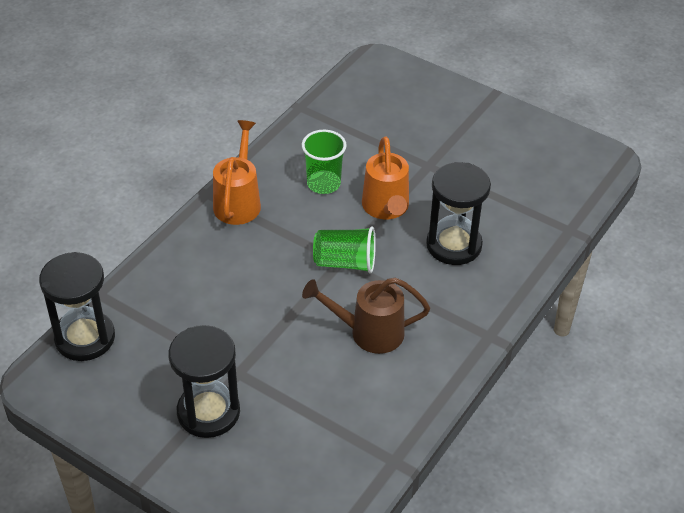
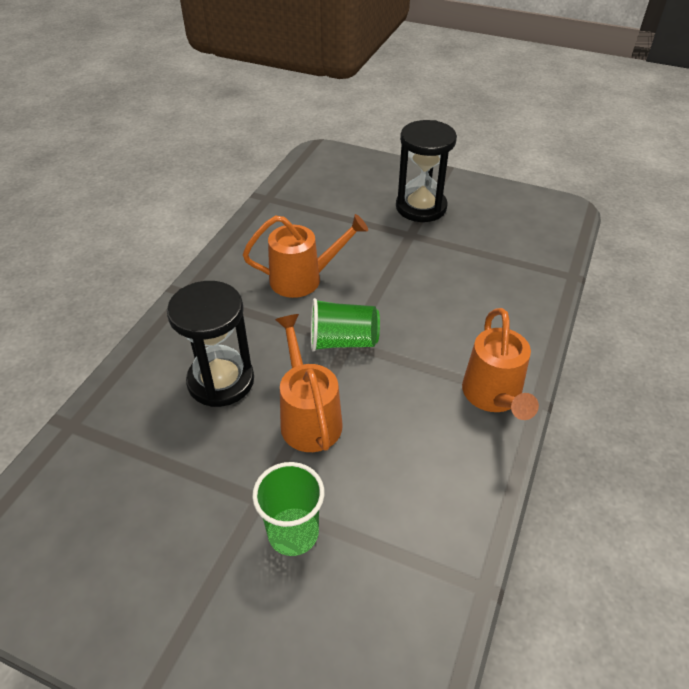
camera: 170 degrees right, 0 degrees up
black hourglass [39,252,115,361] -> none
green cup [302,130,347,194] -> green cup moved to [252,462,325,556]
brown watering can [302,277,430,354] -> orange watering can [243,214,368,298]

